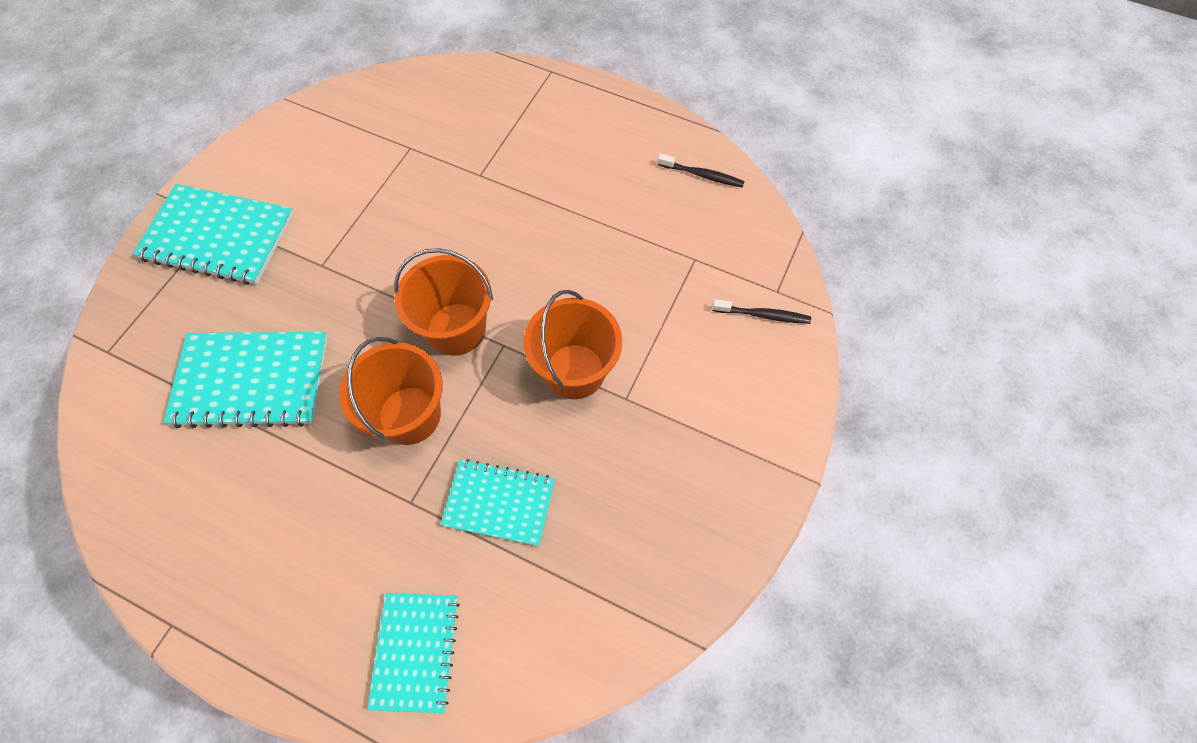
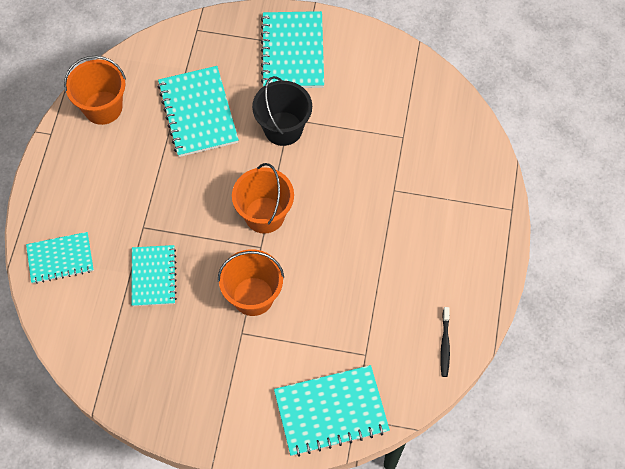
camera: 75 degrees right, 0 degrees up
orange bucket [339,337,443,445] -> orange bucket moved to [64,56,126,125]
black toothbrush [712,300,811,324] -> turquoise notebook [274,365,390,457]
none -> black bucket [252,76,312,146]

